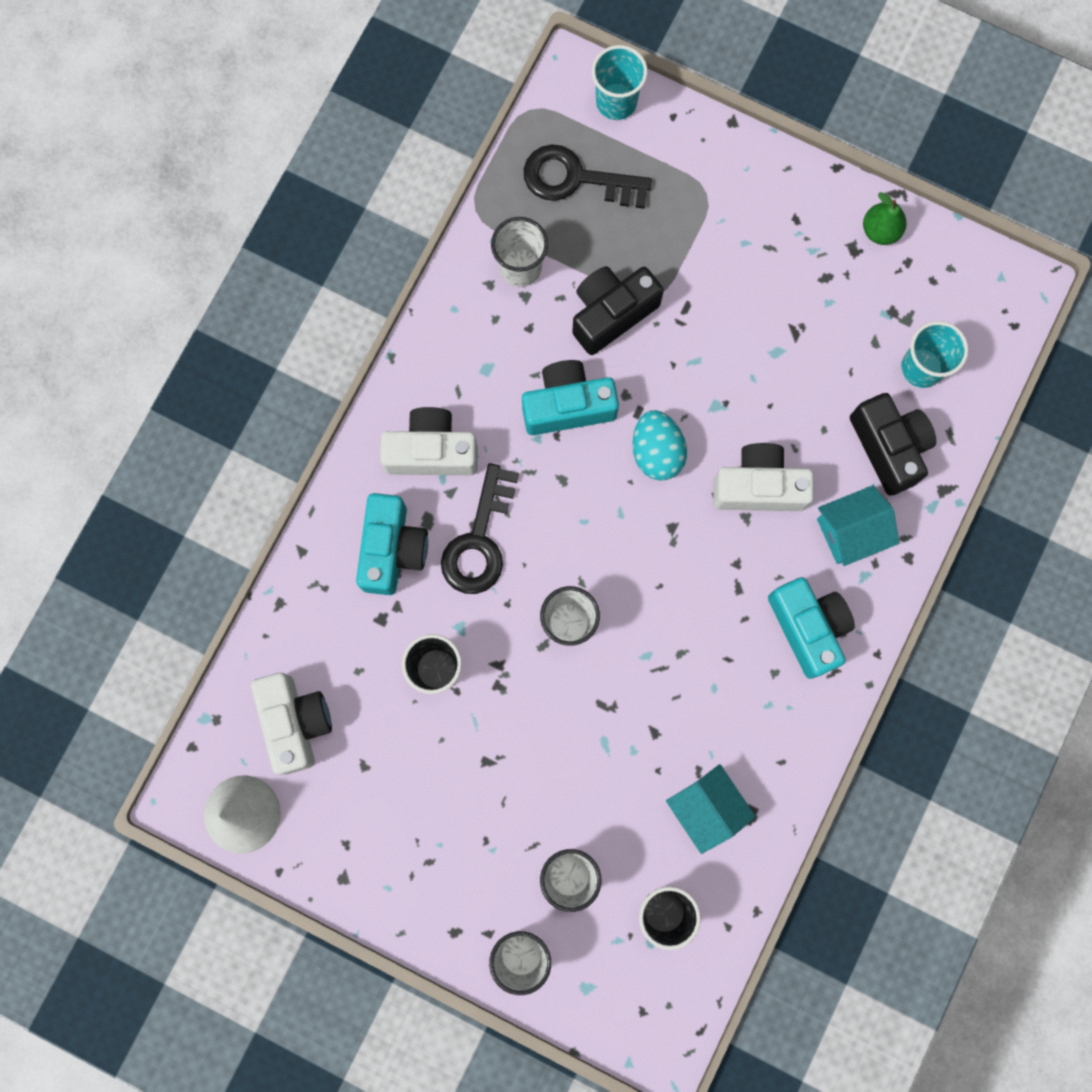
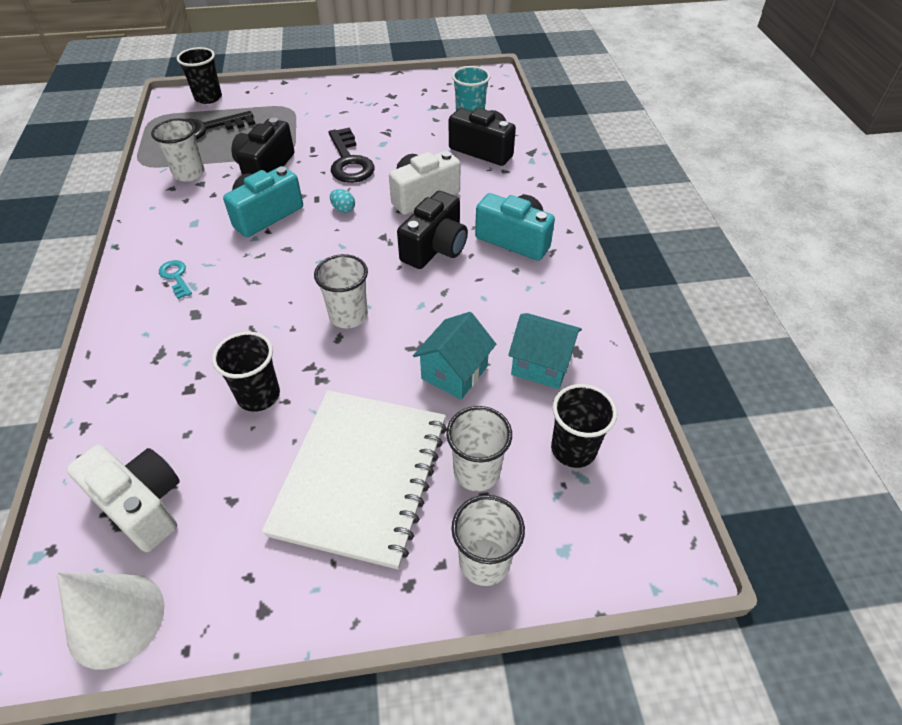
camera: 35 degrees left, 30 degrees down
turquoise camera [356,493,428,595] -> none
white camera [380,407,478,475] -> turquoise key [159,260,192,299]
black key [441,463,519,594] -> black key moved to [328,127,375,183]
turquoise cup [592,45,648,120] -> black cup [177,47,222,104]
turquoise egg [633,410,687,481] -> turquoise egg [330,189,355,213], size x0.53
turquoise house [817,485,899,566] -> turquoise house moved to [413,312,496,399]
green pear [863,192,907,245] -> none
none -> white notebook [261,390,447,569]
none -> black camera [397,191,468,269]

